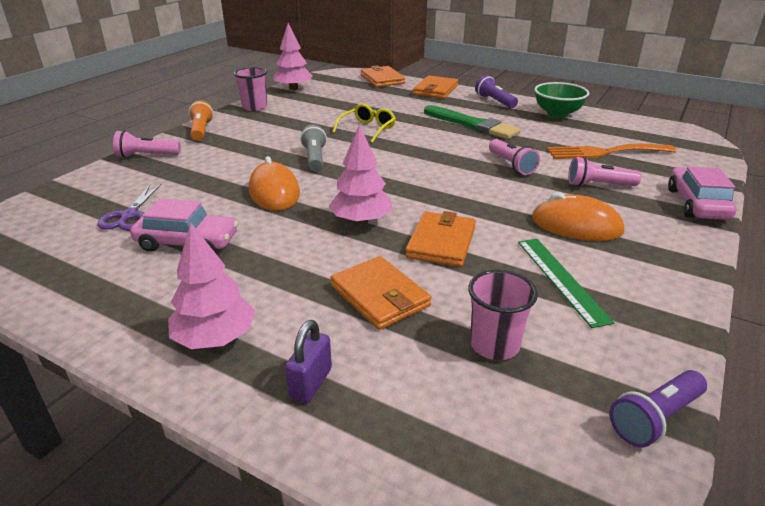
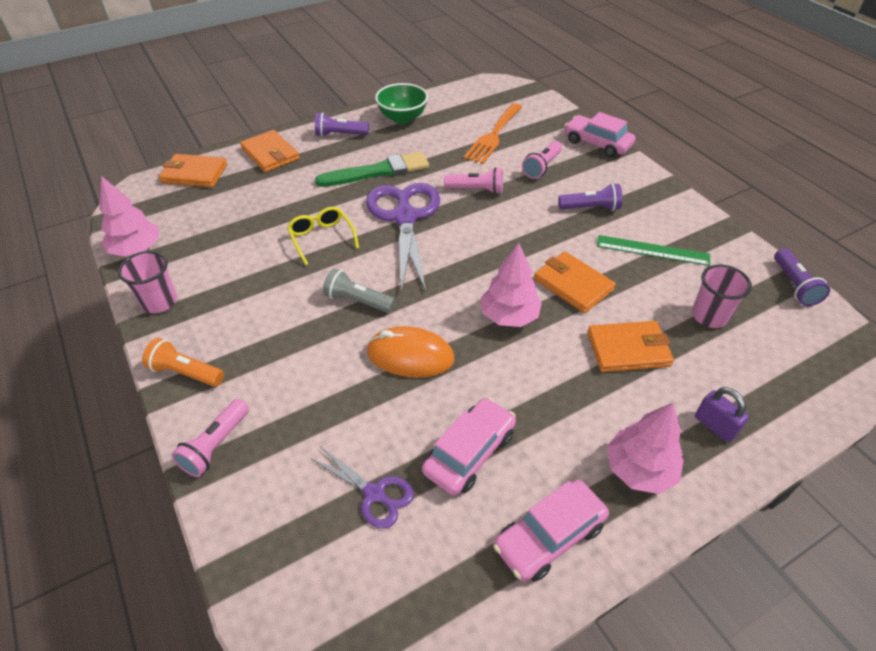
camera: 60 degrees left, 15 degrees up
orange mouse [532,192,624,241] -> purple flashlight [558,183,622,211]
none -> purple scissors [366,183,440,291]
none -> pink car [493,480,609,582]

